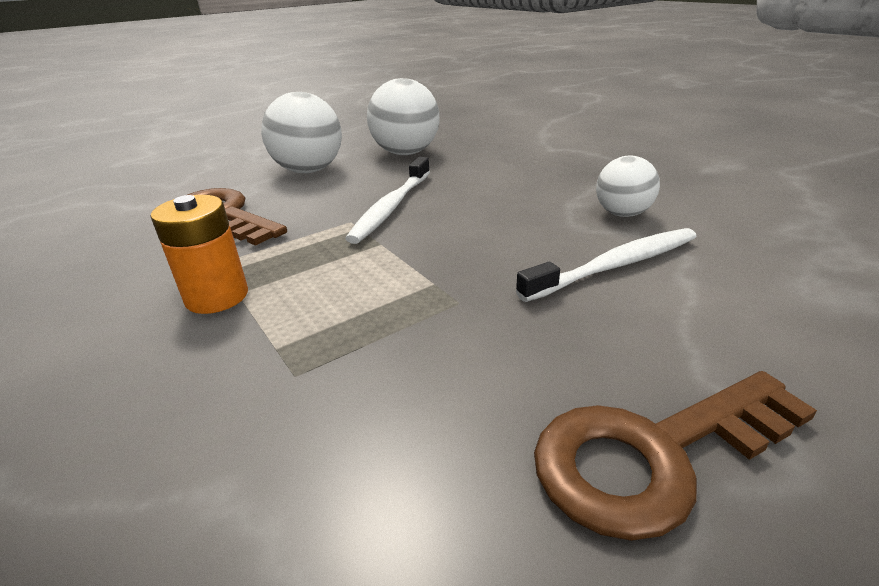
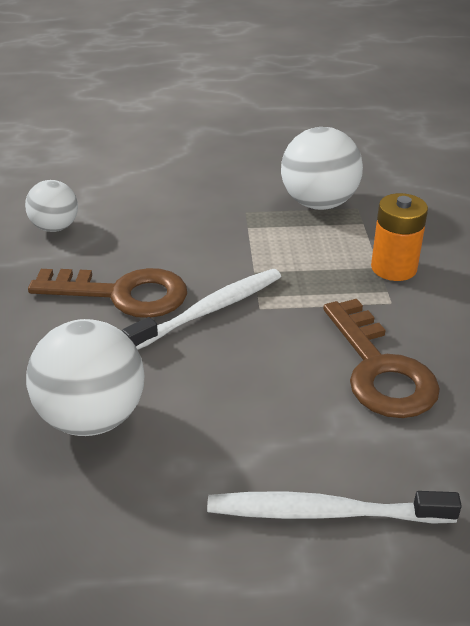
camera: 150 degrees left, 5 degrees up
white ball [261,92,342,173] -> white ball moved to [281,127,363,210]
white toothbrush [516,228,697,302] -> white toothbrush moved to [207,491,462,524]
brown key [534,371,817,541] -> brown key moved to [28,268,187,318]

